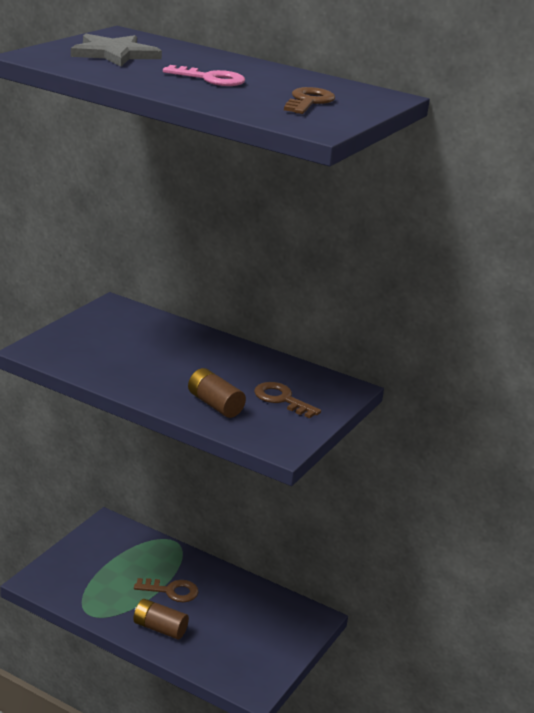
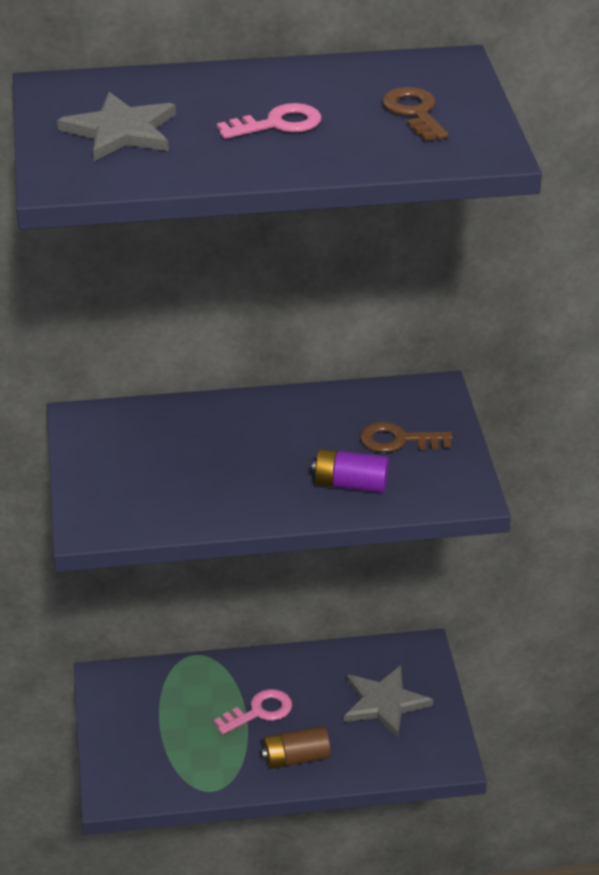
camera: 35 degrees left, 10 degrees up
brown key [134,578,199,602] -> pink key [214,689,292,734]
brown battery [188,368,246,418] -> purple battery [312,449,389,493]
none -> grey star [344,666,433,738]

